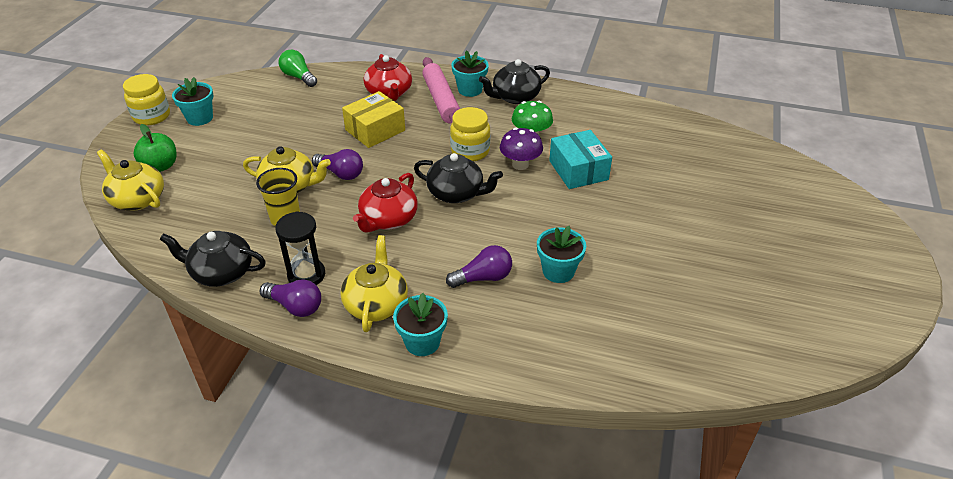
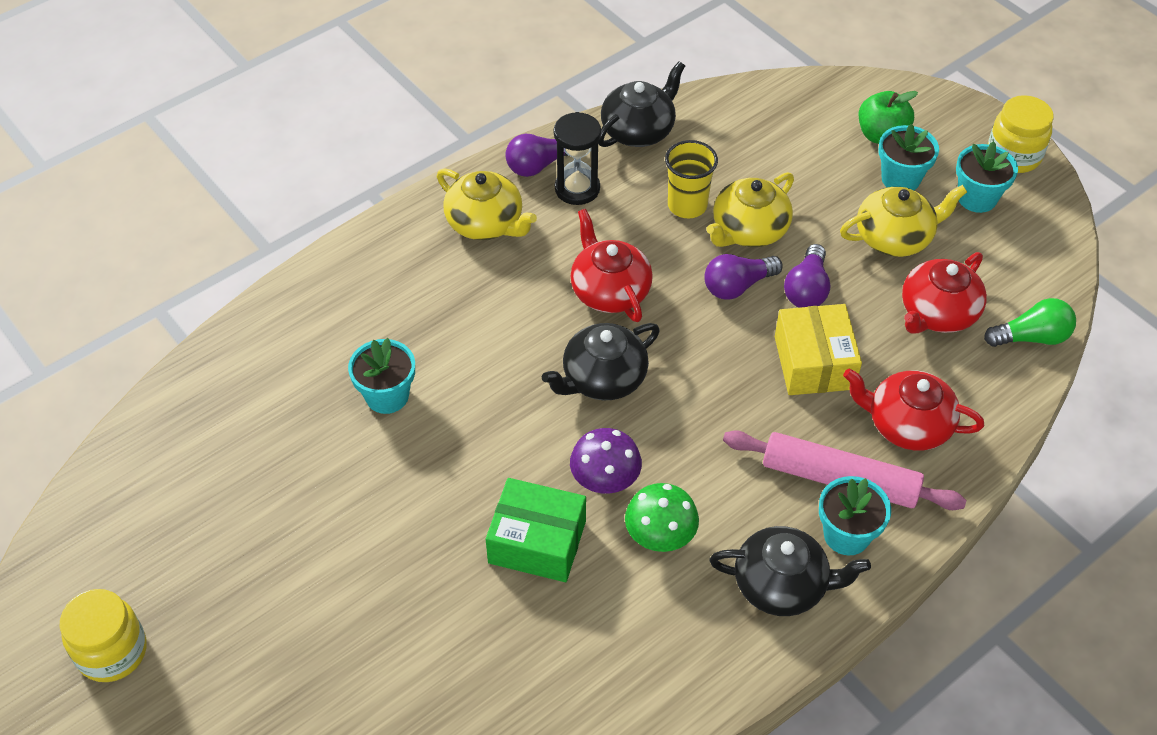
camera: 125 degrees right, 10 degrees up
yellow teapot [97,149,164,210] -> yellow teapot moved to [840,185,967,257]
turquoise flower pot [393,293,448,356] -> turquoise flower pot moved to [878,124,939,190]
purple light bulb [446,245,512,288] -> purple light bulb moved to [784,244,830,308]
yellow jar [450,107,490,161] -> yellow jar moved to [60,589,147,682]
black teapot [479,59,550,104] -> black teapot turned 90 degrees clockwise [709,526,871,616]
turquoise box [549,130,612,189] -> green box [486,478,586,582]
none -> red teapot [902,252,987,334]

